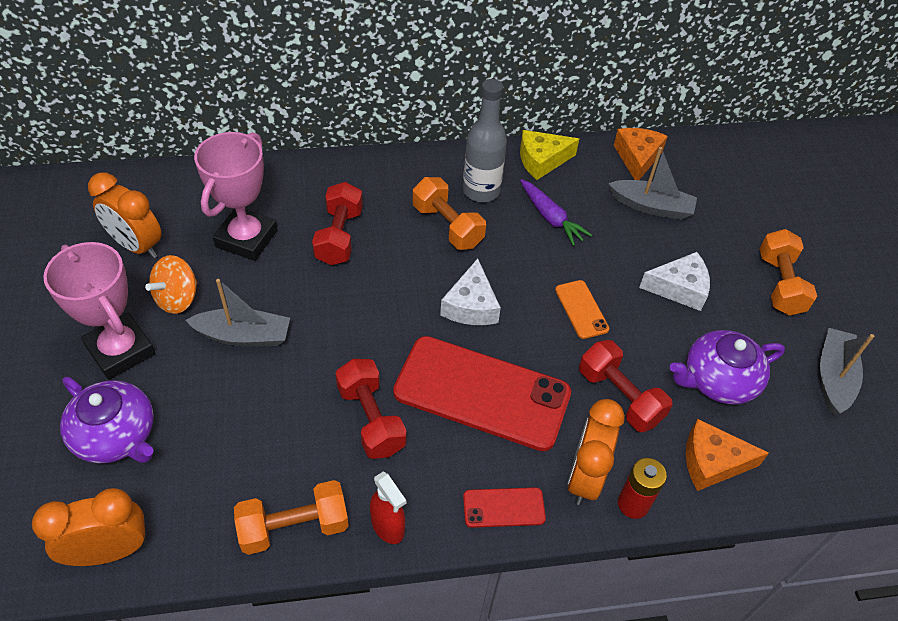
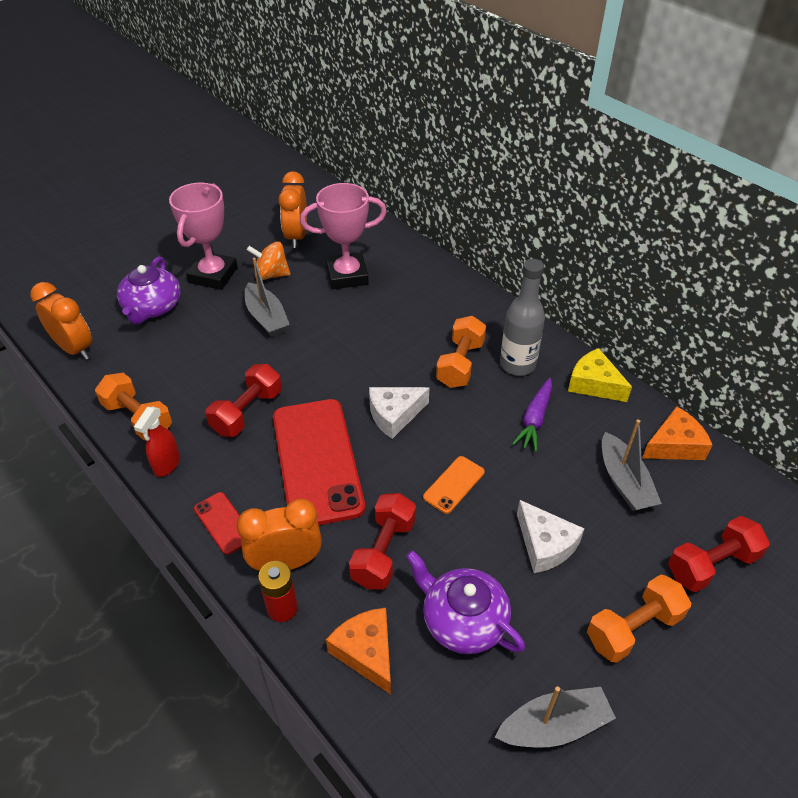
camera: 60 degrees right, 5 degrees down
red dumbbell [312,182,363,265] -> red dumbbell moved to [668,516,770,592]

